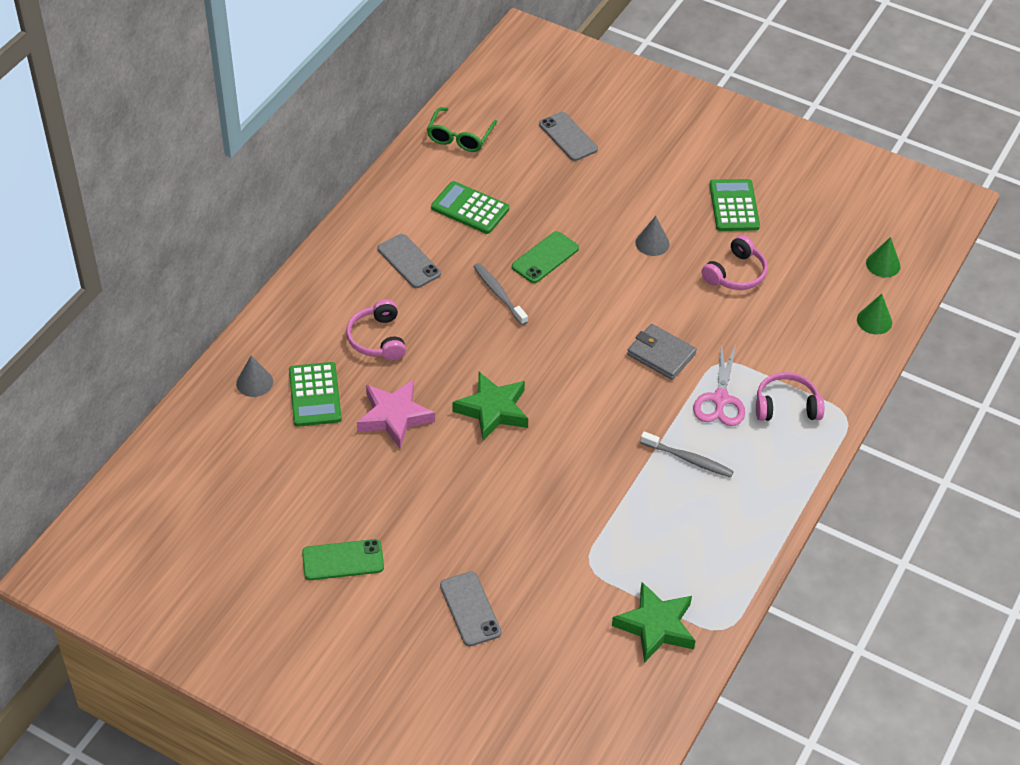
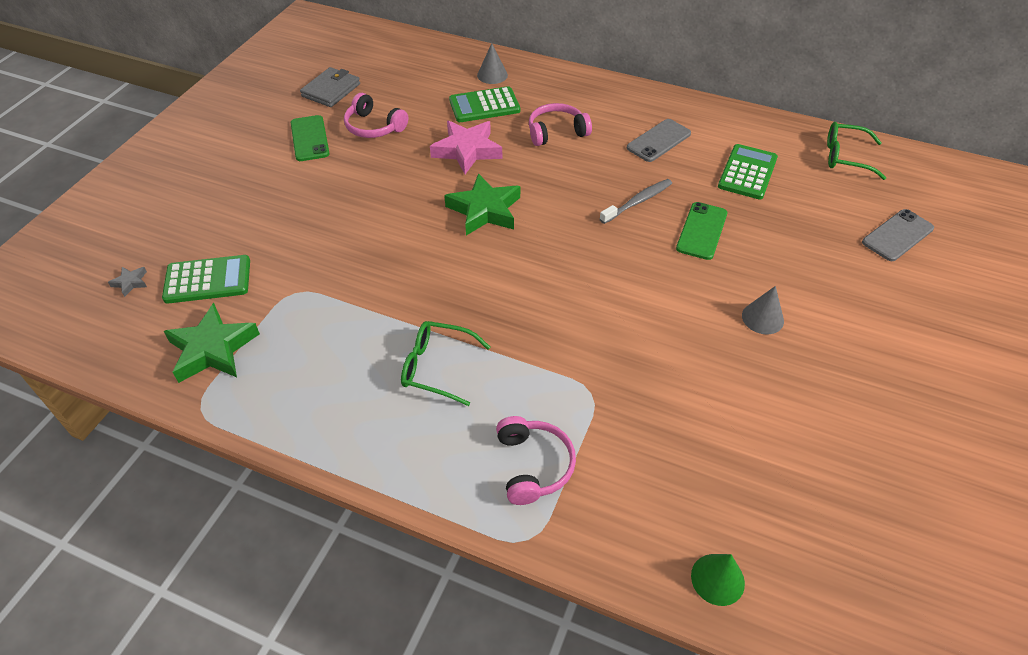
camera: 85 degrees right, 0 degrees up
grey phone [440,571,501,646] -> none
green phone [512,231,579,283] -> green phone turned 75 degrees clockwise [676,202,727,260]
grey wallet [627,324,697,380] -> grey wallet moved to [300,67,360,107]
grey toothbrush [640,431,734,478] -> green glasses [401,321,490,406]
pink scissors [693,342,745,426] -> none
pink headphones [702,235,767,290] -> pink headphones moved to [344,93,408,138]
green calculator [709,179,760,231] -> green calculator moved to [162,255,250,304]
green cone [866,237,901,277] -> none
none -> grey star [108,267,147,297]

